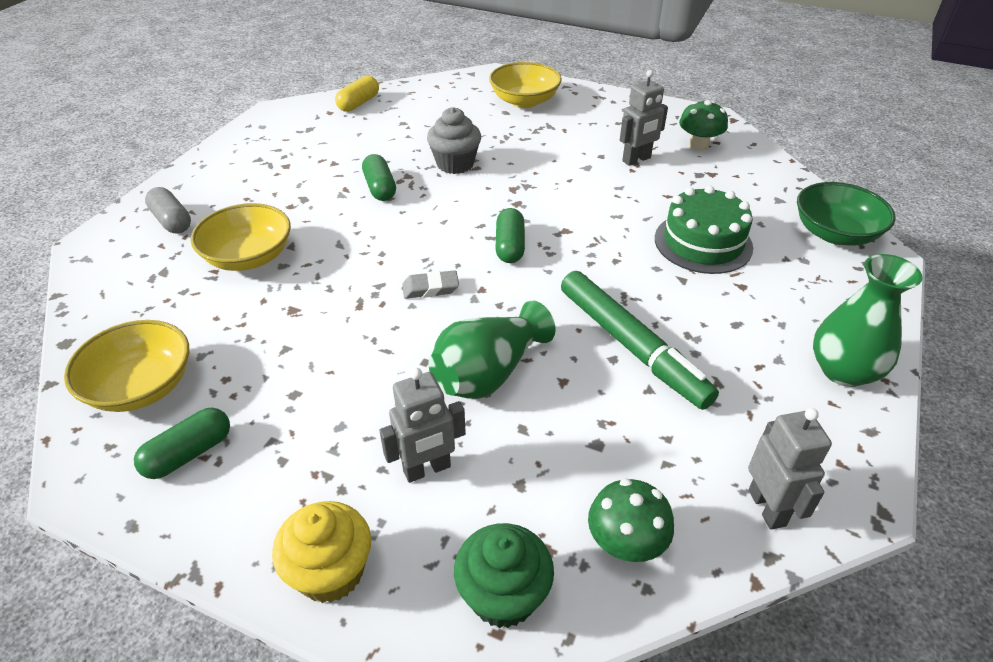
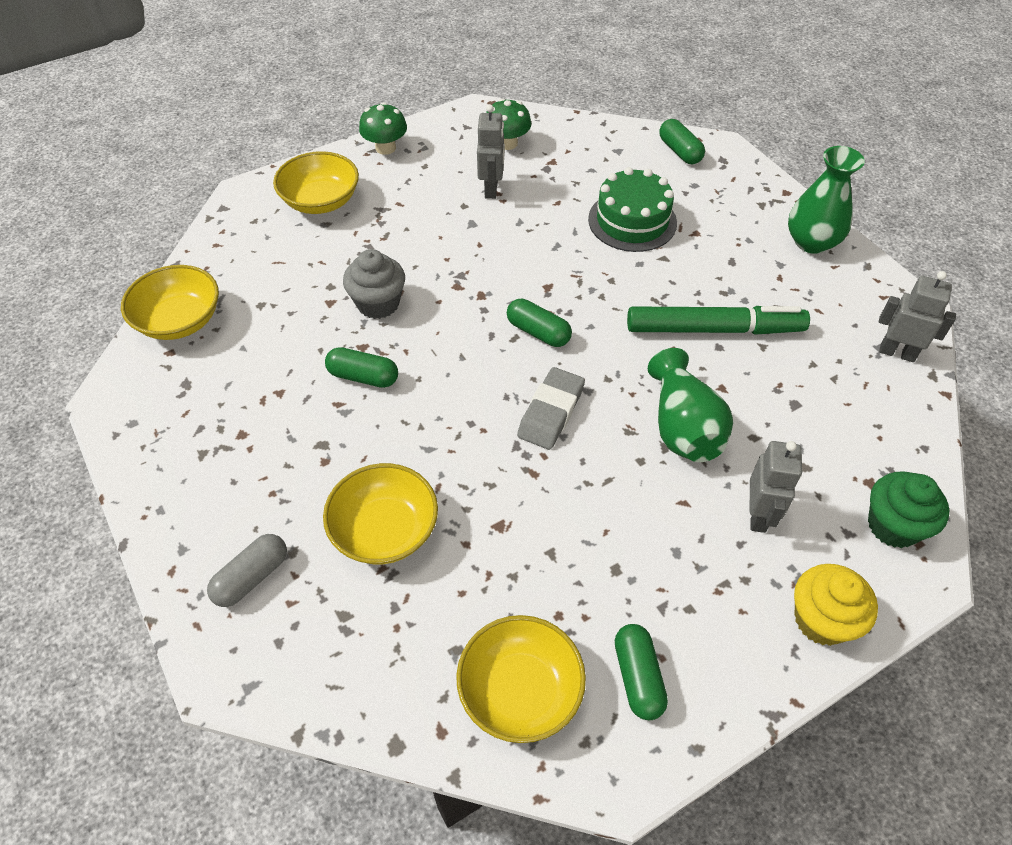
camera: 55 degrees left, 10 degrees up
grey capsule [145,187,191,233] -> grey capsule turned 45 degrees counterclockwise [207,534,287,607]
yellow capsule [335,75,379,112] -> yellow bowl [121,265,219,340]
grey eraser [402,270,459,299] -> grey eraser [517,367,585,450], size x1.52
green mushroom [588,478,674,562] -> green mushroom moved to [359,102,407,155]
green bowl [797,182,896,246] -> green capsule [659,119,705,164]

